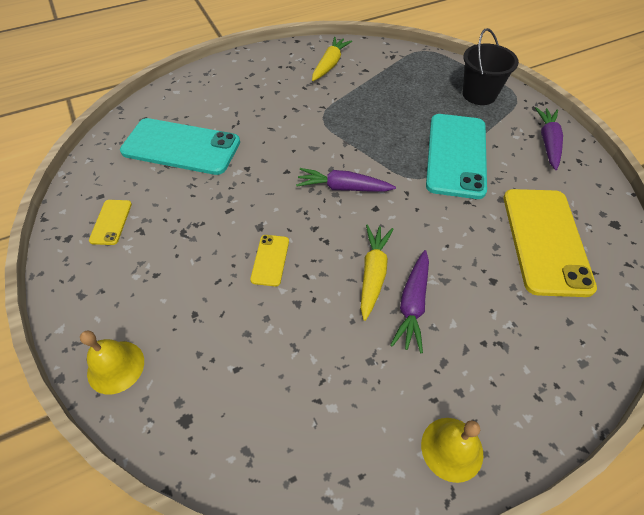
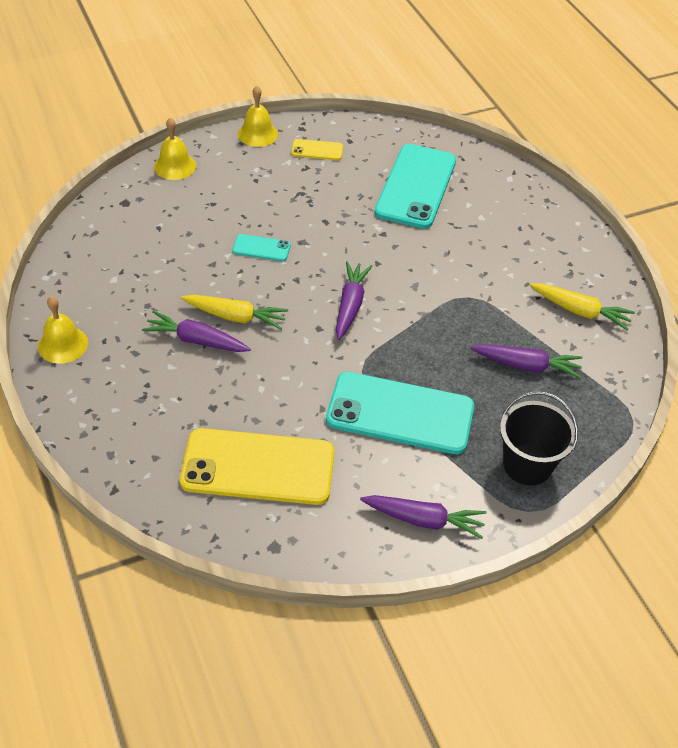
camera: 90 degrees right, 5 degrees down
yellow phone [250,235,289,286] -> turquoise phone [232,234,291,261]
none -> yellow bell [238,86,278,147]
none -> purple carrot [471,344,582,378]

